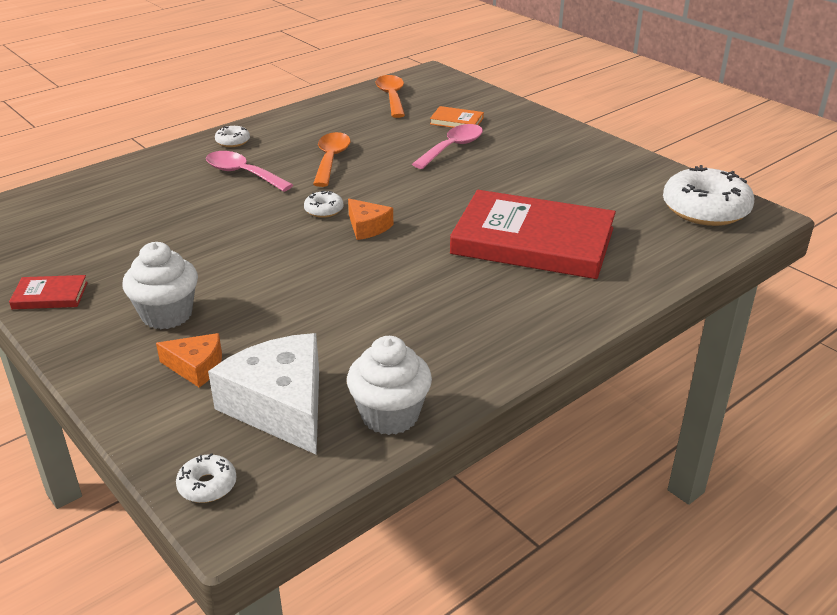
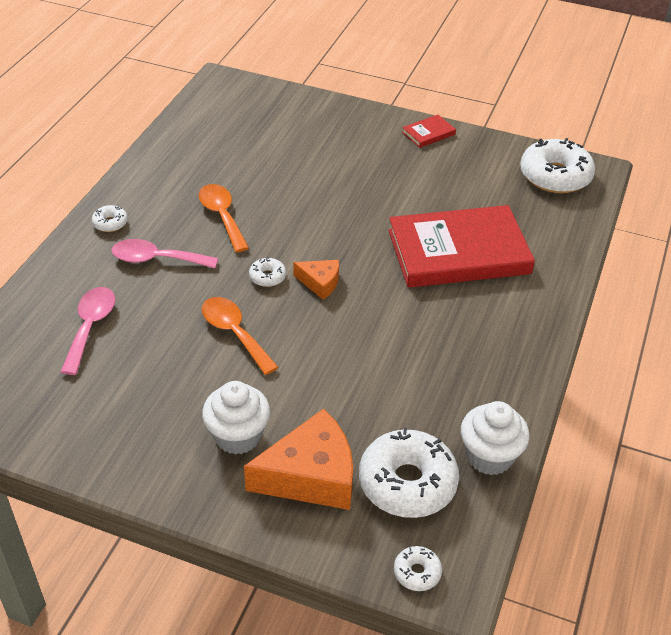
camera: 30 degrees left, 10 degrees up
red book [9,275,88,309] -> red book moved to [402,115,456,148]
orange cheese [156,333,222,387] -> orange cheese [244,409,353,510], size x1.92
white cheese [208,333,319,455] -> white donut [359,428,459,518]
orange spoon [376,75,405,118] -> orange spoon moved to [202,297,279,375]
pink spoon [412,124,483,169] -> pink spoon moved to [61,287,115,375]
orange book [430,106,484,128] -> none

